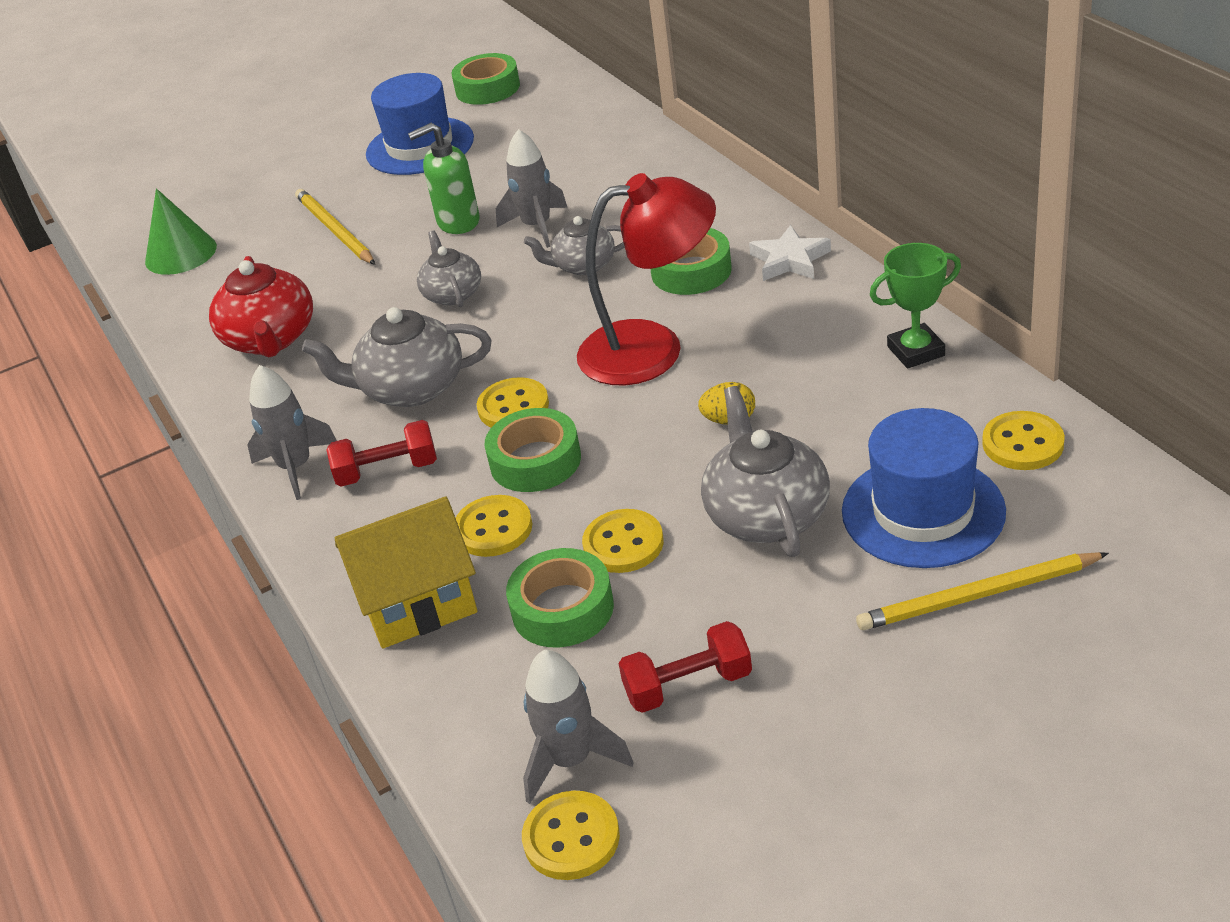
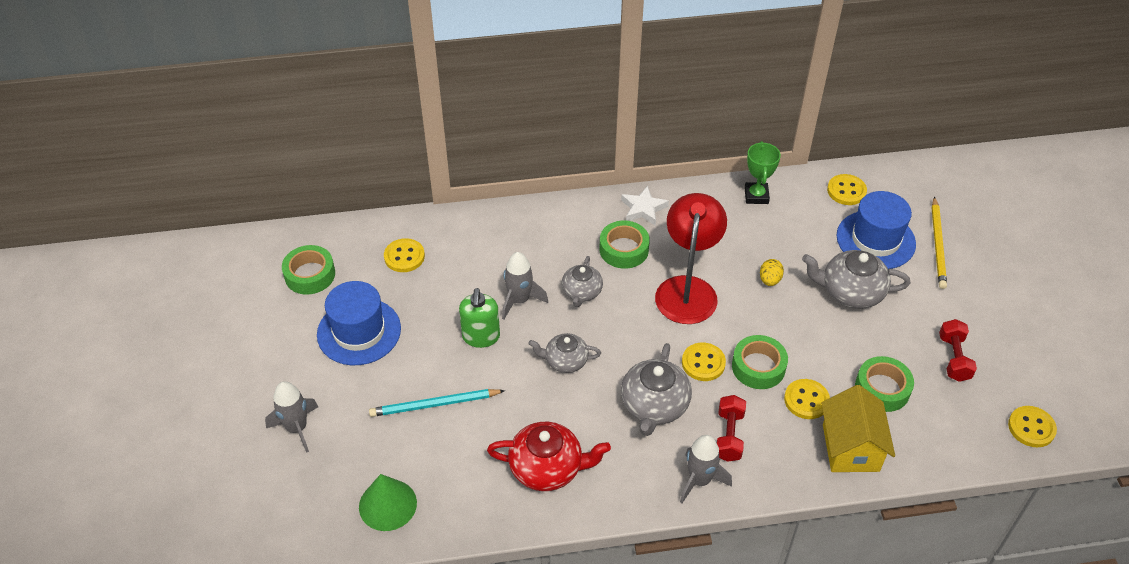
camera: 75 degrees left, 10 degrees up
yellow pencil [295,189,375,265] -> turquoise pencil [369,389,505,417]
grey rocket [523,650,634,804] -> grey rocket moved to [265,381,318,453]
yellow button [582,509,664,573] -> yellow button moved to [384,238,425,272]

